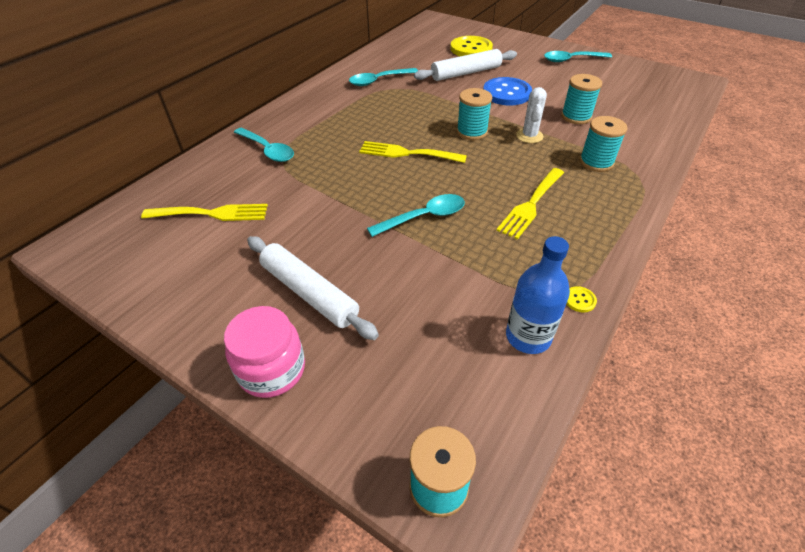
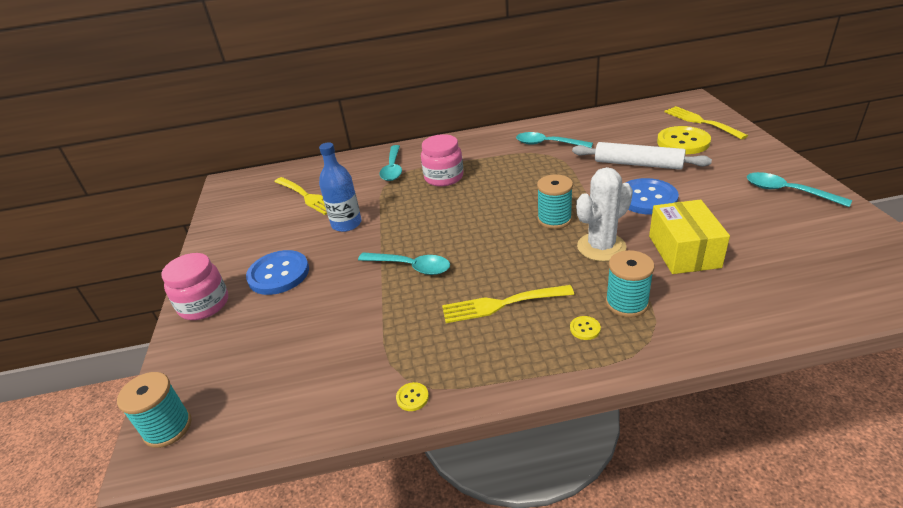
camera: 50 degrees right, 10 degrees down
white rolling pin [247,236,379,340] -> blue button [246,250,309,295]
yellow fork [359,141,467,163] -> yellow fork moved to [664,106,748,140]
blue bottle [506,236,570,354] -> blue bottle moved to [319,143,362,232]
white cactus [516,87,547,143] -> white cactus [576,167,633,261], size x1.51
turquoise spool [561,74,602,124] -> yellow box [649,199,730,274]
none -> pink jar [421,134,464,186]
none -> yellow button [570,316,601,340]

